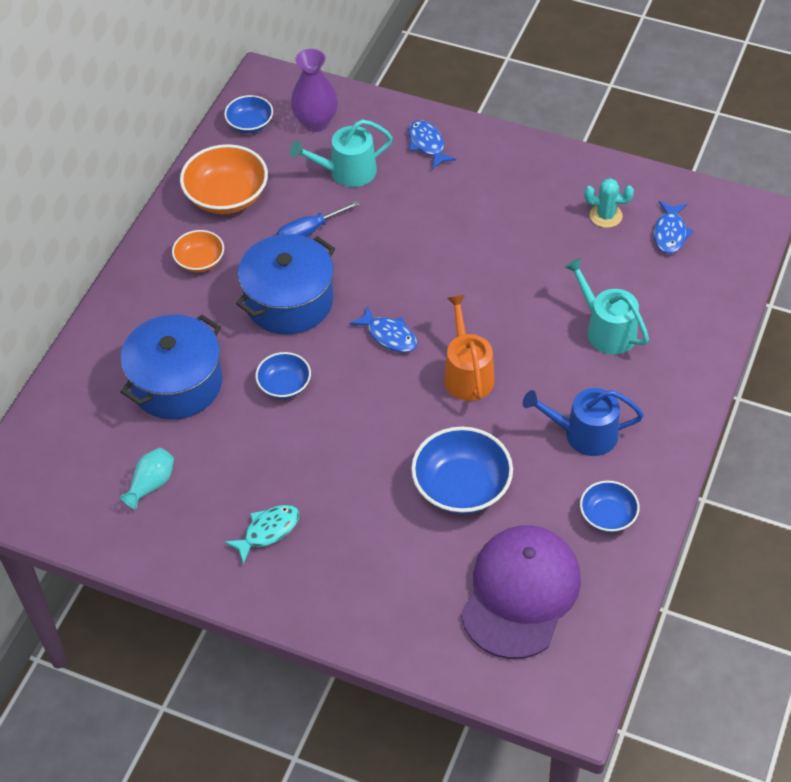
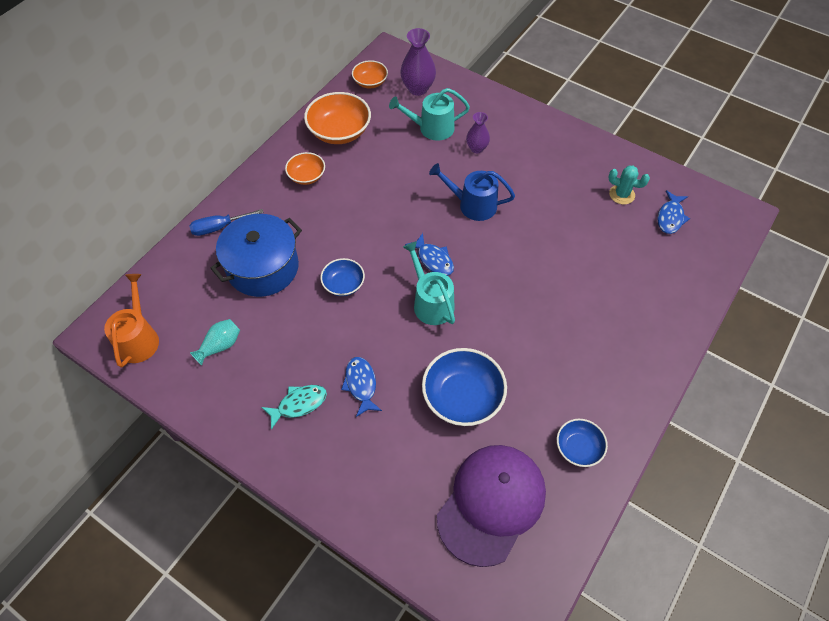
camera: 10 degrees right, 5 degrees up
blue bowl [224,95,273,133] -> orange bowl [352,60,388,88]
blue pot [236,234,335,335] -> none
blue screwdriver [277,200,360,237] -> blue screwdriver moved to [189,209,264,236]
blue fish [408,120,456,169] -> blue fish moved to [341,357,382,417]
orange watering can [444,295,495,401] -> orange watering can moved to [104,274,159,368]
blue watering can [522,388,644,456] -> blue watering can moved to [429,163,515,221]
turquoise watering can [565,258,649,354] -> turquoise watering can moved to [403,241,455,325]
none -> purple vase [466,112,490,153]

